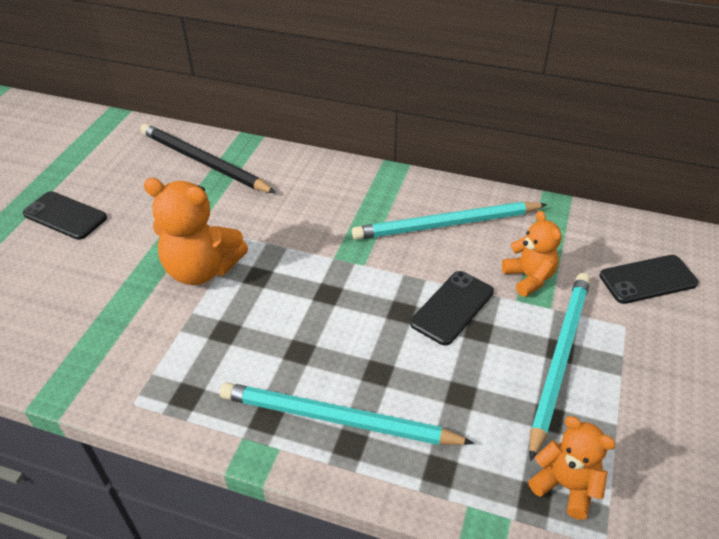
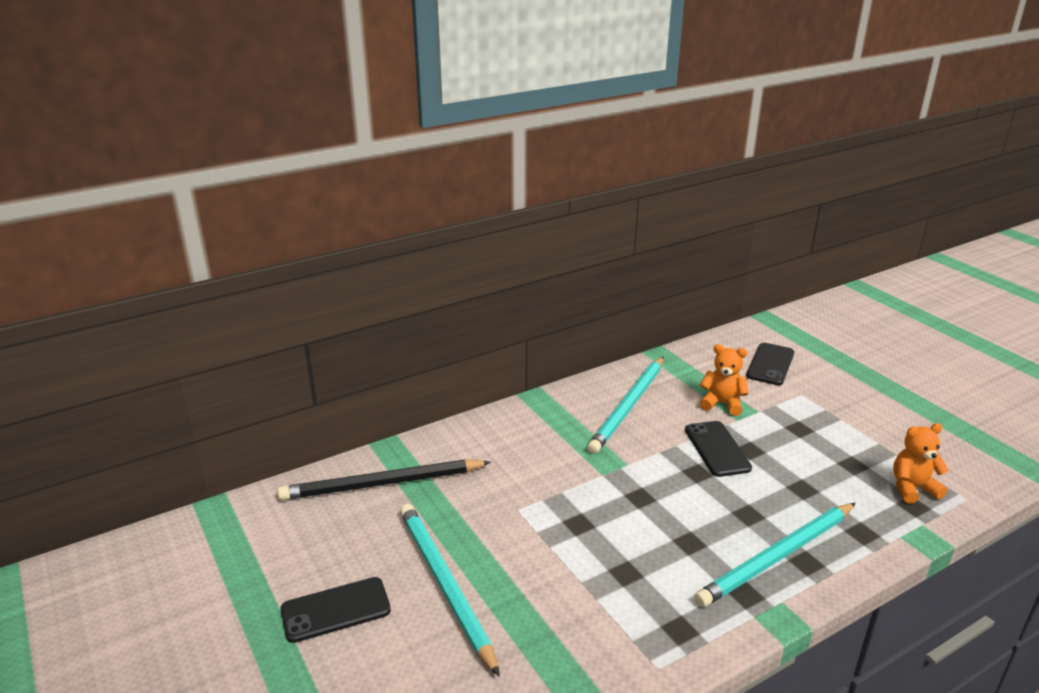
camera: 50 degrees left, 15 degrees down
orange teddy bear [143,178,248,285] -> none
turquoise pencil [529,273,590,461] -> turquoise pencil moved to [400,504,500,677]

